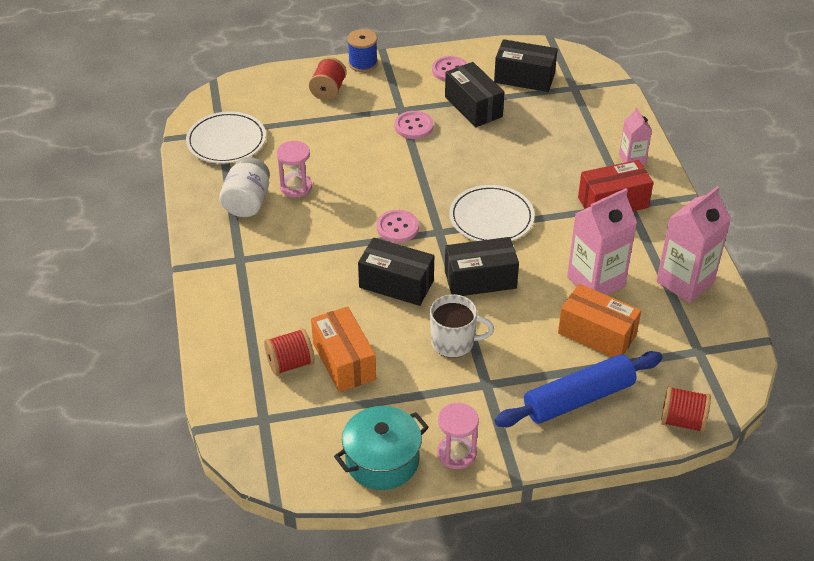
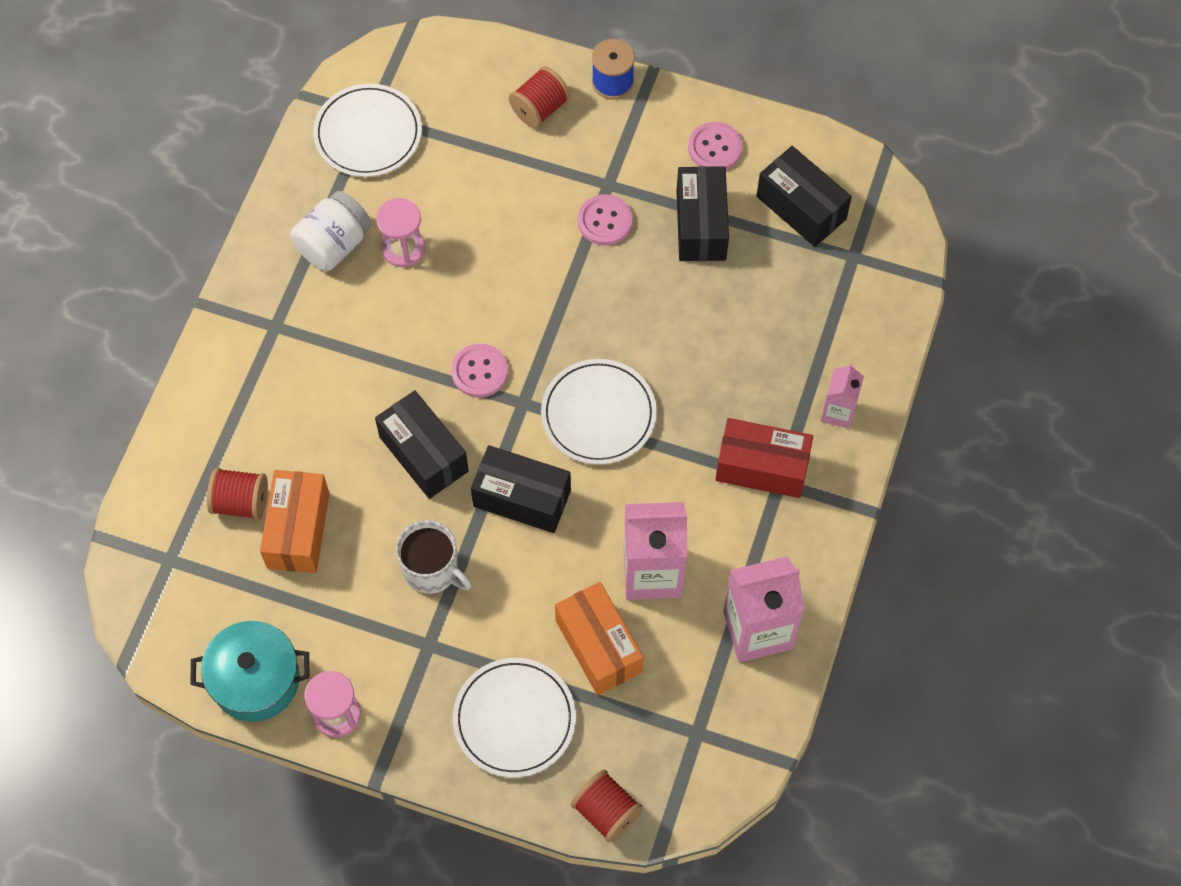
camera: 30 degrees right, 20 degrees up
blue rolling pin [495,351,663,427] -> white plate [453,658,576,778]

